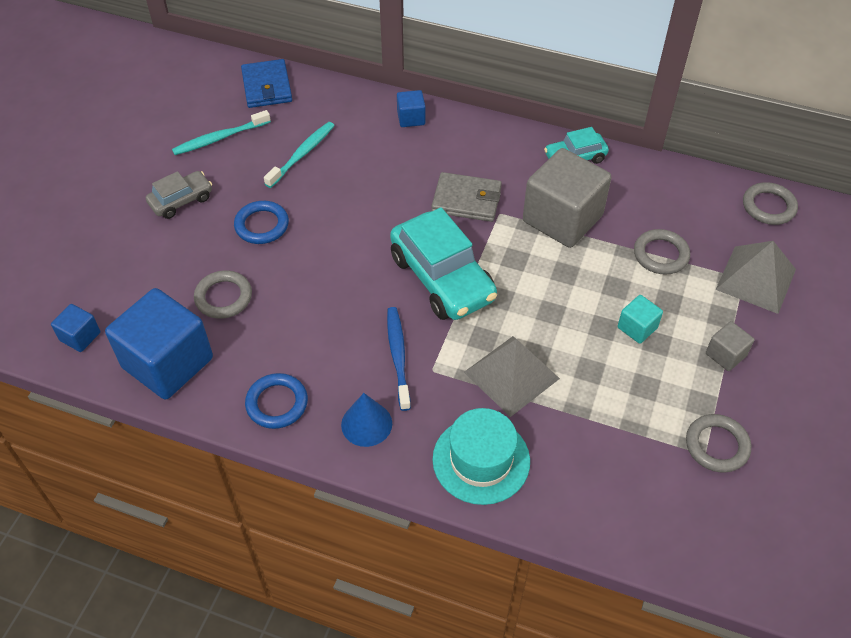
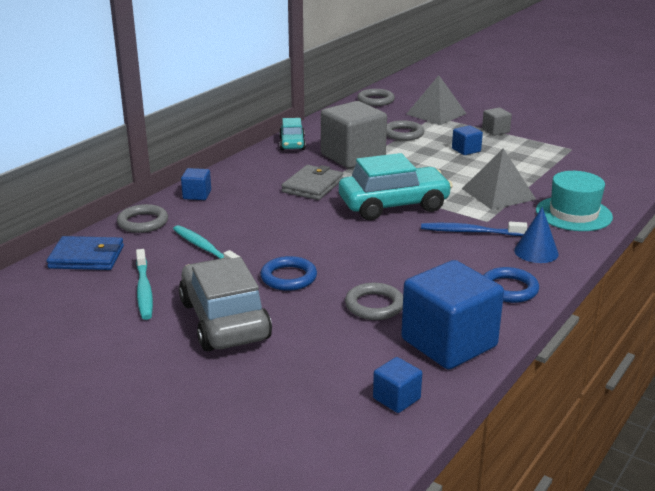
camera: 75 degrees left, 25 degrees down
grey car [146,171,212,219] -> grey car [179,257,272,351], size x1.87
turquoise cube [618,295,663,344] -> blue cube [452,125,483,155]
grey ring [686,414,751,473] -> grey ring moved to [117,204,168,233]

